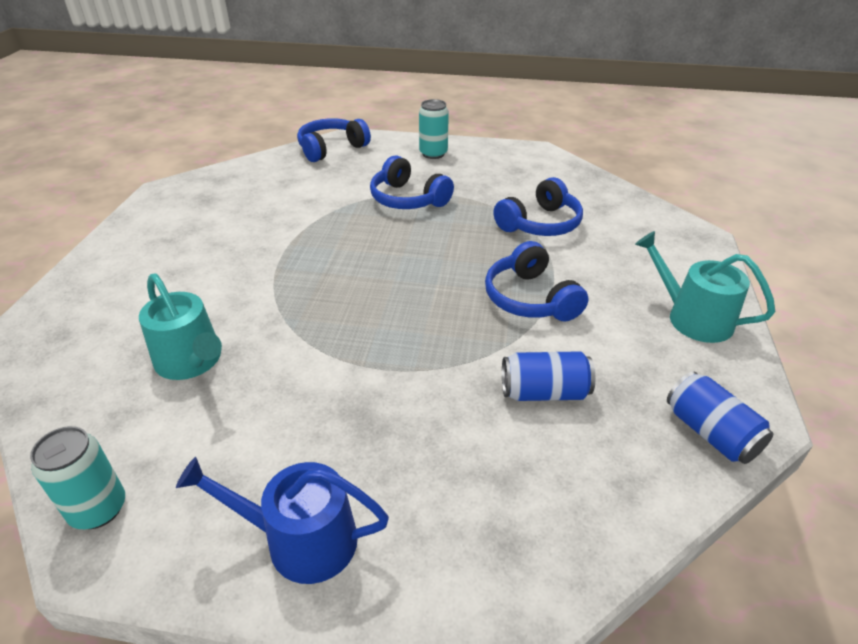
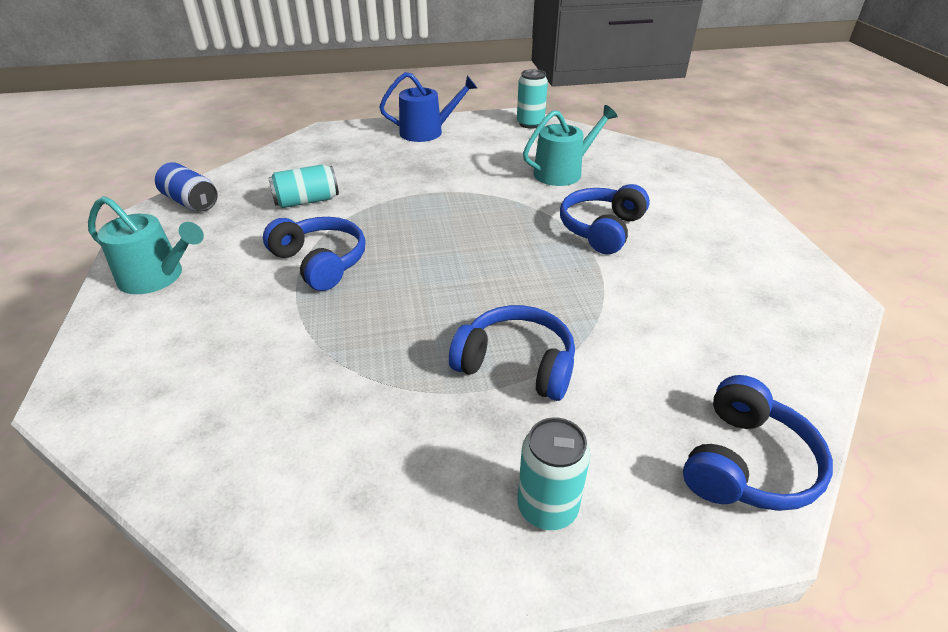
camera: 160 degrees right, 0 degrees up
turquoise watering can [139,273,222,380] -> turquoise watering can turned 120 degrees clockwise [523,105,618,186]
blue headphones [493,177,583,236] -> blue headphones moved to [560,184,650,254]
blue can [502,351,595,401] -> turquoise can [268,164,339,208]

